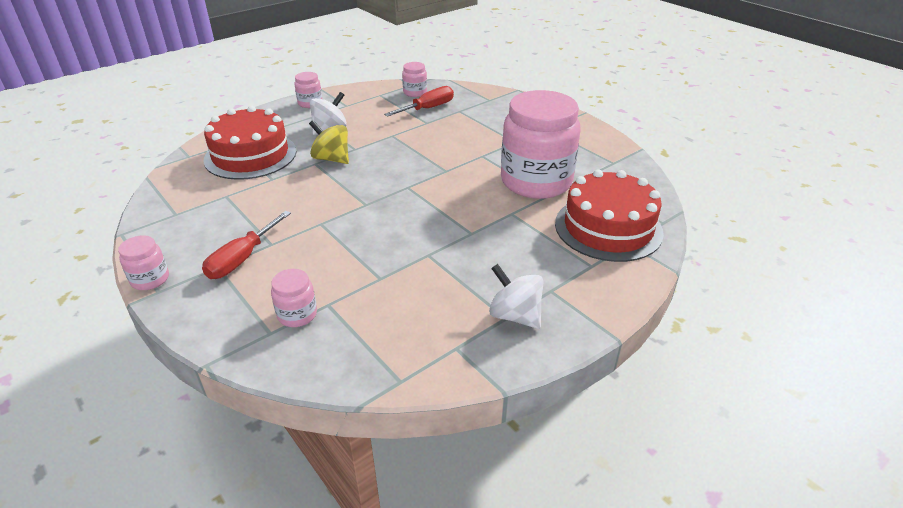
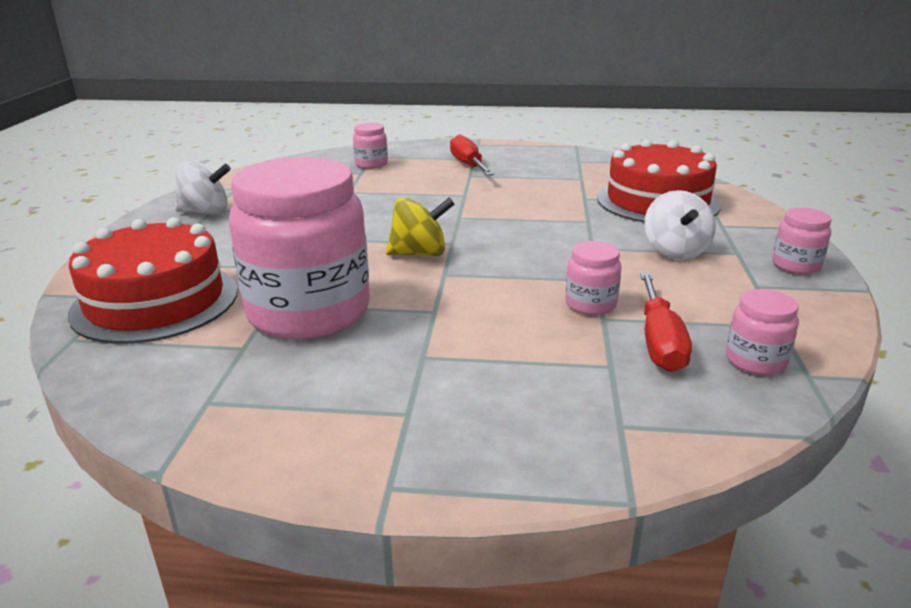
camera: 135 degrees right, 10 degrees down
pink jar [118,235,169,290] -> pink jar moved to [565,241,622,315]
yellow spinning top [309,120,349,164] -> yellow spinning top moved to [386,197,455,256]

